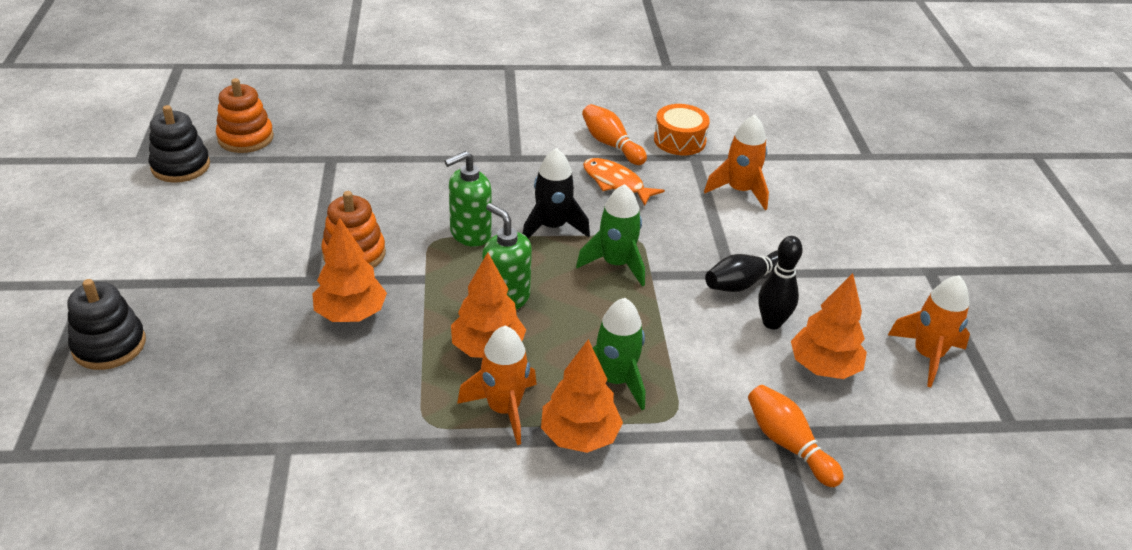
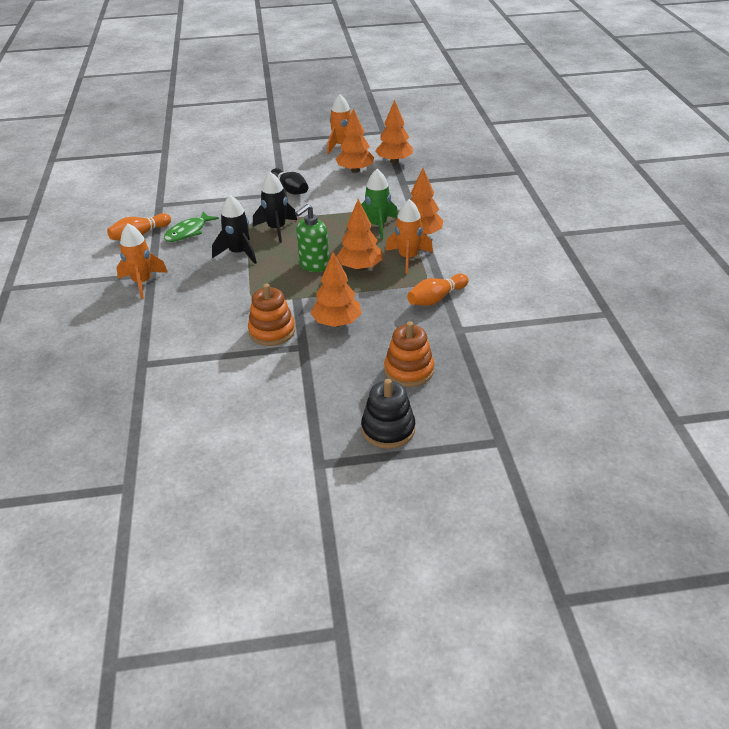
camera: 90 degrees left, 0 degrees up
black stacking toy [148,105,210,183] -> none
orange stacking toy [216,78,274,153] -> orange stacking toy moved to [384,321,434,387]
green soap dispenser [444,151,492,247] -> none
green rocket [576,184,645,287] -> black rocket [253,172,297,243]
orange fish [583,158,665,206] -> green fish [164,211,219,242]
orange drum [654,104,710,155] -> none
orange rocket [704,115,769,210] -> orange rocket moved to [116,223,168,299]
orange bowling pin [748,385,844,487] -> orange bowling pin moved to [407,274,469,306]
black bowling pin [758,236,803,329] -> none
none -> orange tree [375,100,413,164]

